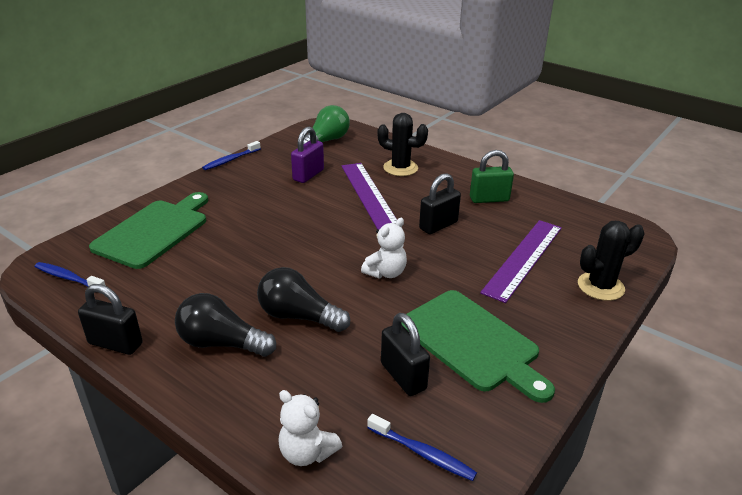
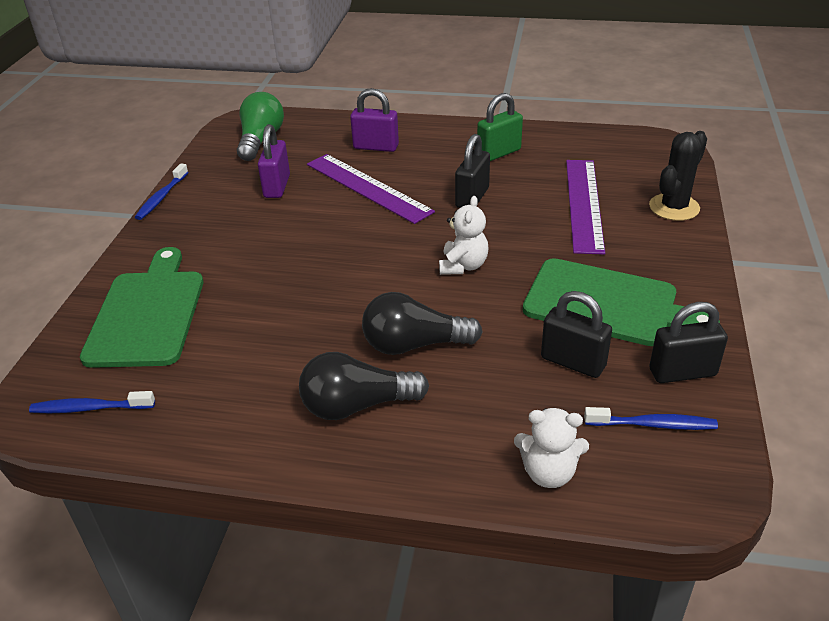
camera: 25 degrees left, 5 degrees up
black padlock [78,284,143,355] -> black padlock moved to [649,302,728,383]
black cactus [377,113,428,176] -> purple padlock [350,88,399,152]

